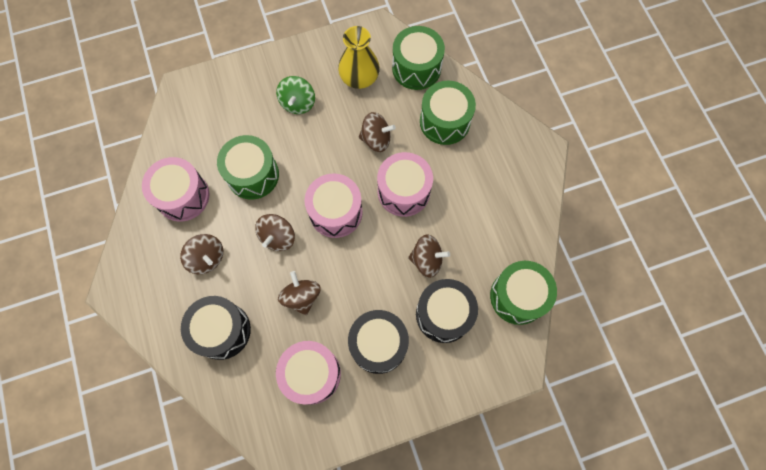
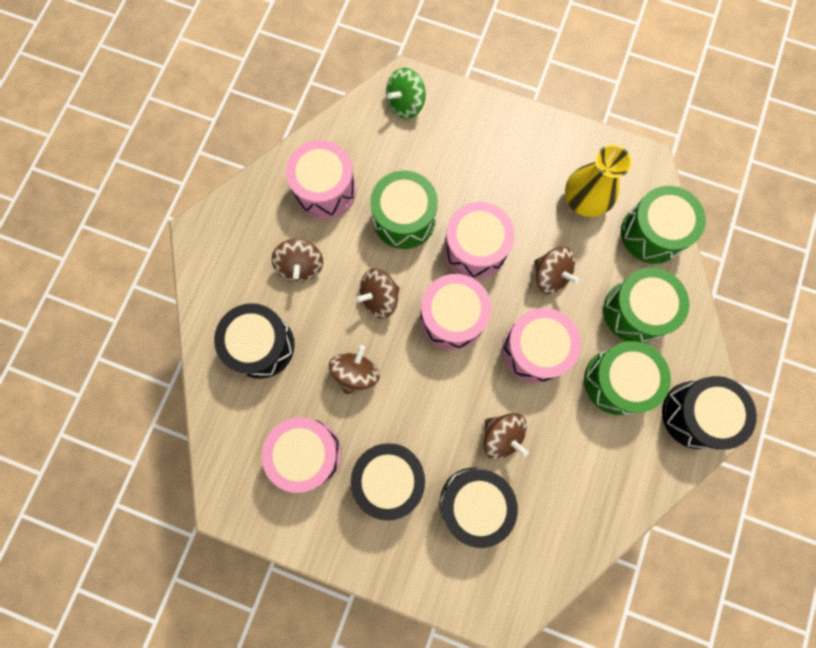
camera: 40 degrees right, 5 degrees up
green spinning top [276,76,315,114] -> green spinning top moved to [386,68,426,119]
green drum [490,261,557,325] -> green drum moved to [584,341,671,415]
none -> pink drum [444,202,515,280]
none -> black drum [662,376,757,450]

